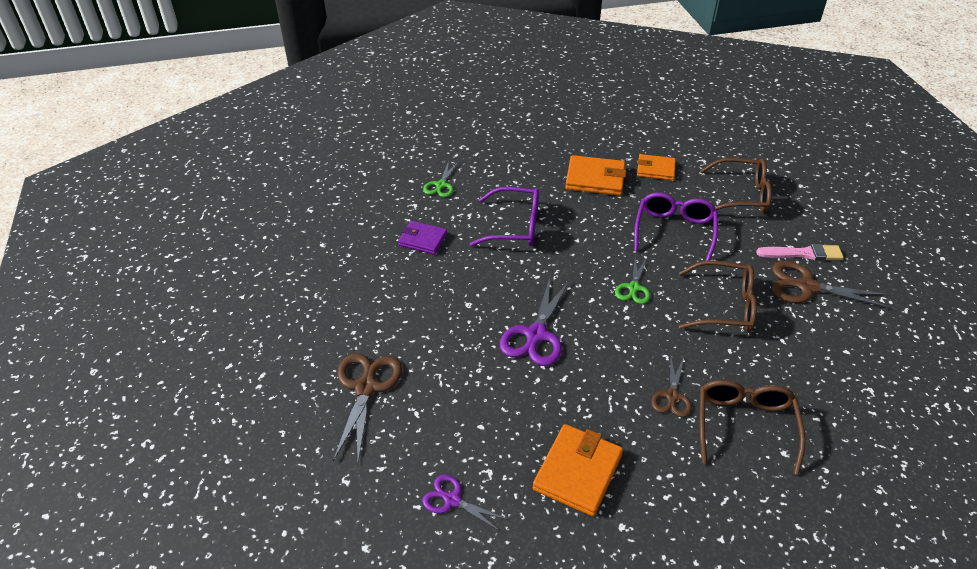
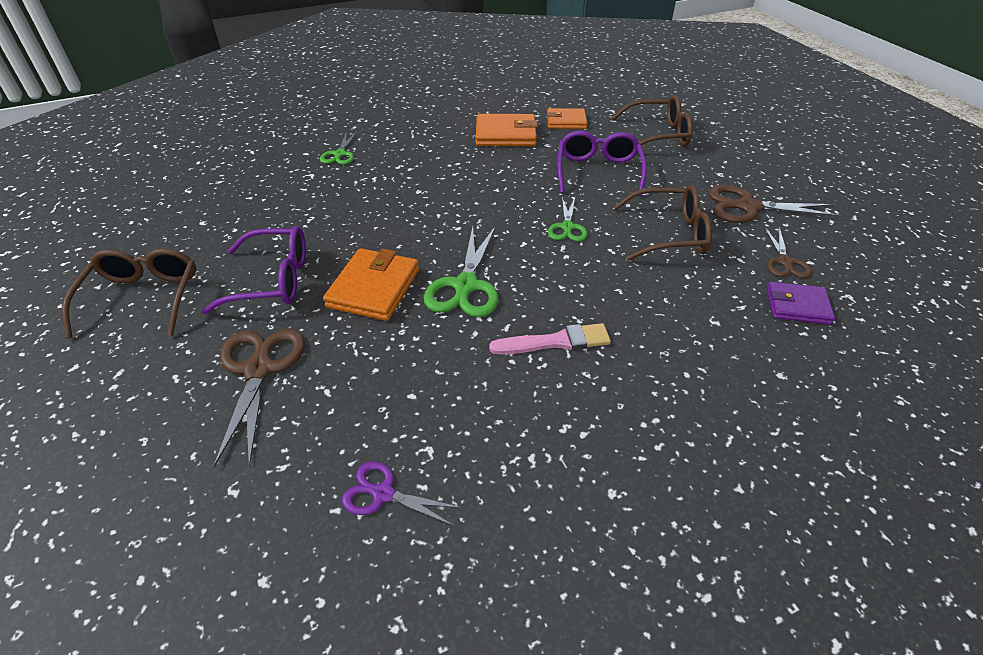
camera: 10 degrees left, 0 degrees up
purple wallet [398,221,447,255] -> purple wallet moved to [767,282,835,325]
purple glasses [470,187,539,246] -> purple glasses moved to [202,226,306,314]
purple scissors [500,278,570,366] -> green scissors [424,226,499,317]
orange wallet [533,424,623,516] -> orange wallet moved to [323,248,419,321]
brown scissors [651,358,692,417] -> brown scissors moved to [765,227,812,278]
brown glasses [699,380,806,475] -> brown glasses moved to [62,248,196,339]
pink brush [756,244,844,261] -> pink brush moved to [489,323,611,355]

